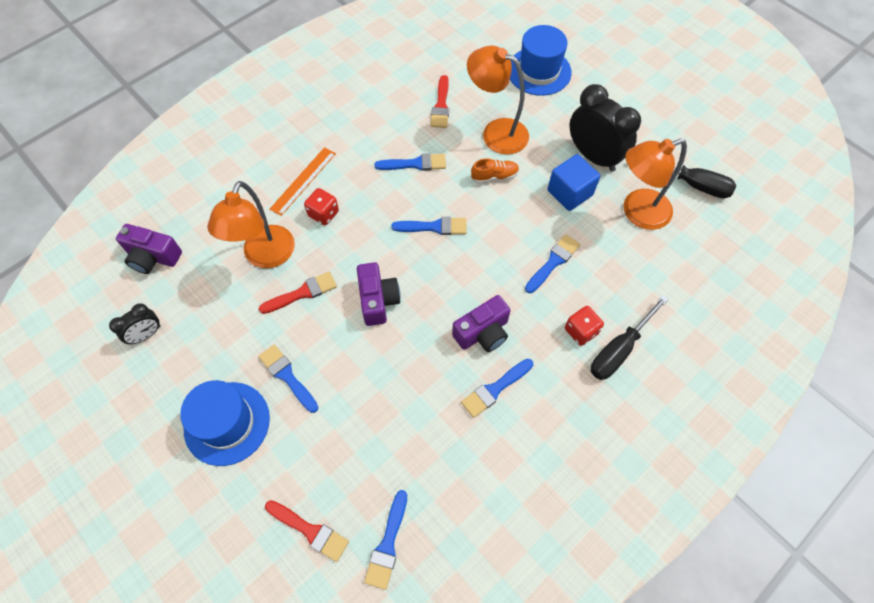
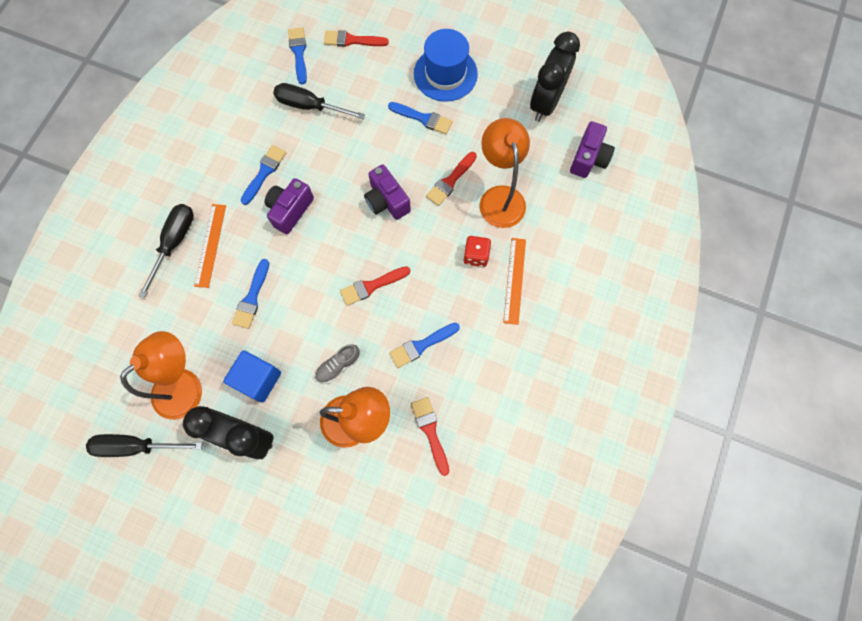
camera: 155 degrees right, 10 degrees up
black clock [109,303,161,344] -> black clock [530,32,580,122], size x1.91
purple camera [116,224,182,274] -> purple camera turned 120 degrees clockwise [570,121,615,178]
blue brush [391,217,467,235] -> red brush [340,266,410,306]
orange shoe [471,158,519,183] -> grey shoe [315,344,361,384]
blue hat [510,25,572,96] -> none
red dice [565,306,604,346] -> orange ruler [194,204,226,288]
none -> black screwdriver [273,83,365,119]

